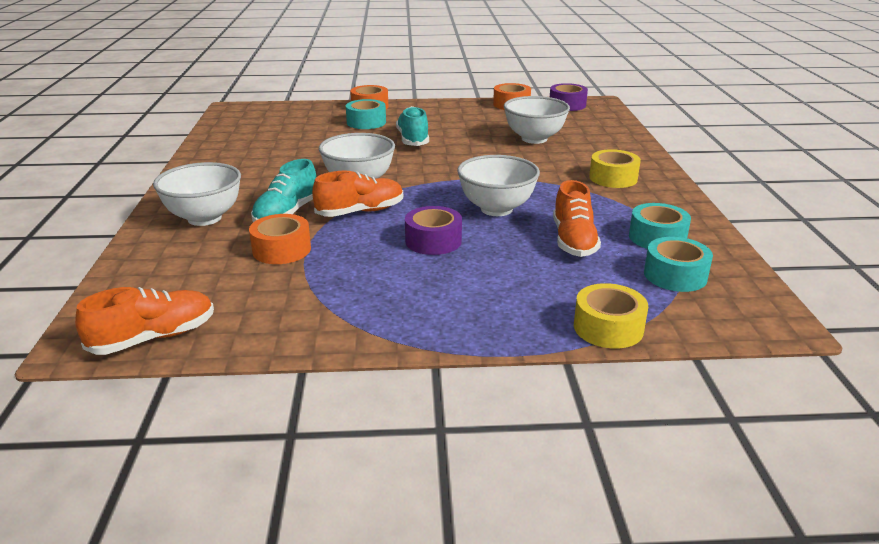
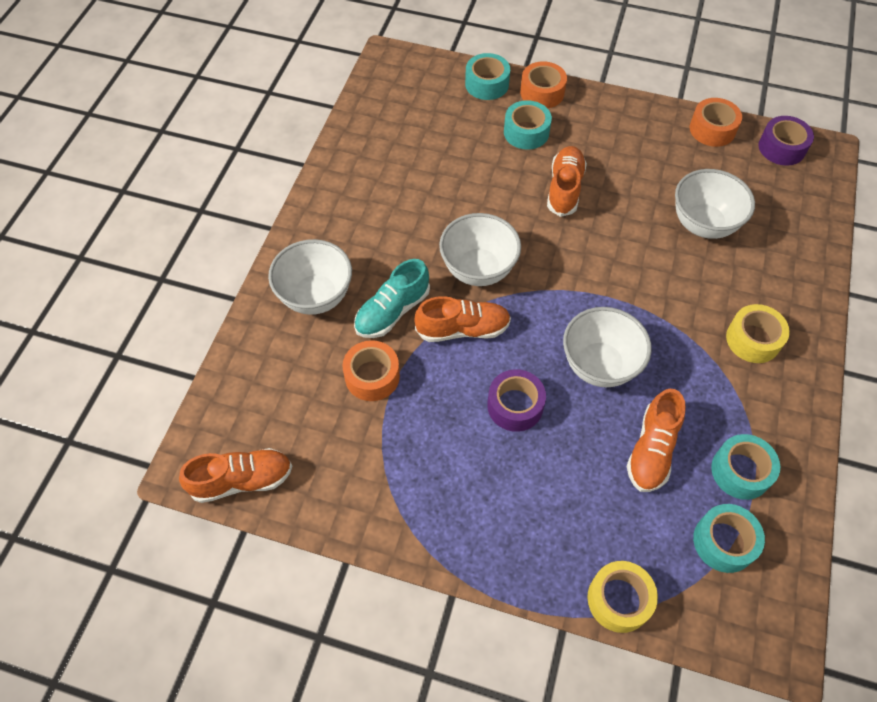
camera: 20 degrees right, 30 degrees up
turquoise shoe [396,106,429,146] -> orange shoe [547,146,587,217]
none -> turquoise tape [465,53,510,100]

